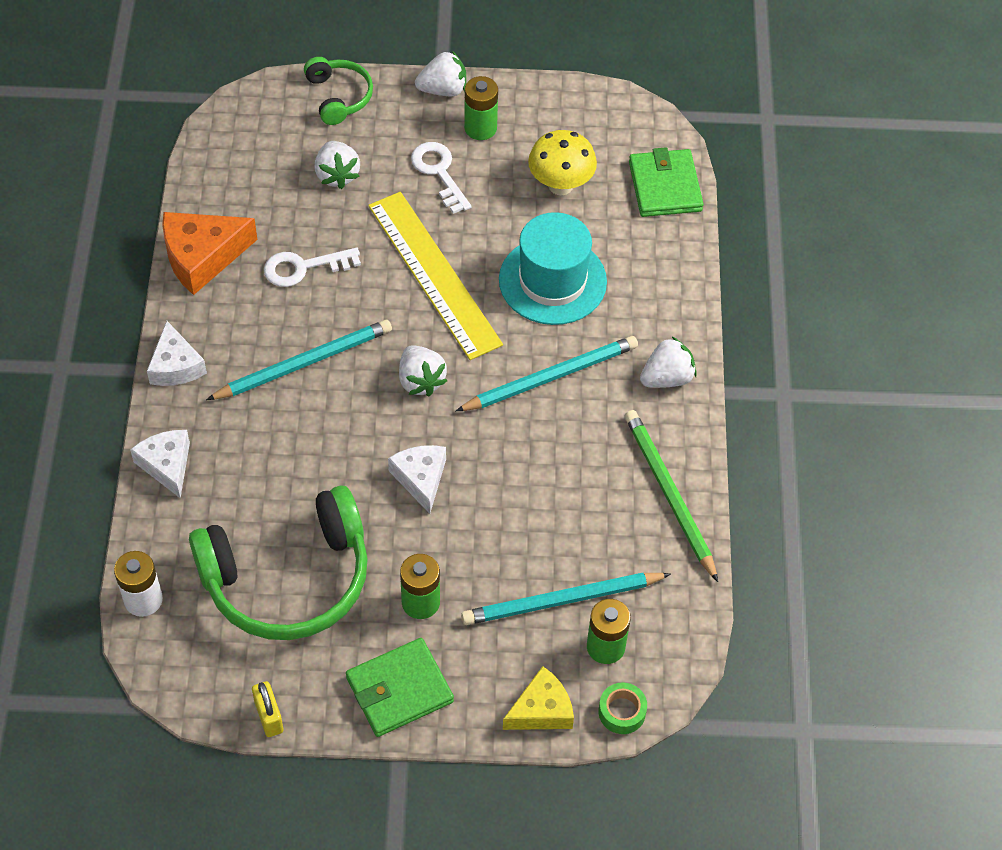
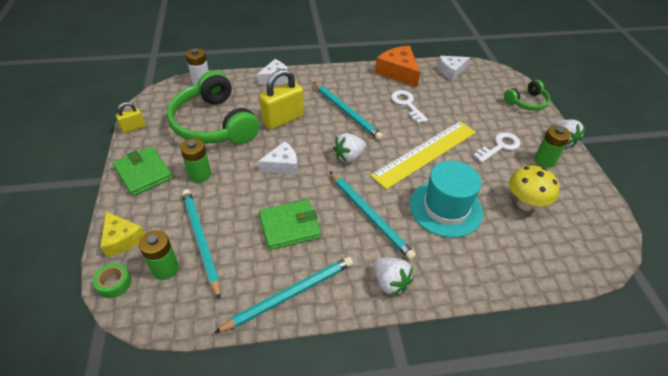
camera: 80 degrees right, 10 degrees down
white cheese [147,321,207,386] -> white cheese moved to [438,56,470,80]
white strawberry [314,141,360,189] -> none
green pencil [625,410,718,582] -> turquoise pencil [214,257,353,333]
green wallet [629,147,704,217] -> green wallet moved to [259,199,321,250]
none -> yellow padlock [259,69,304,130]

